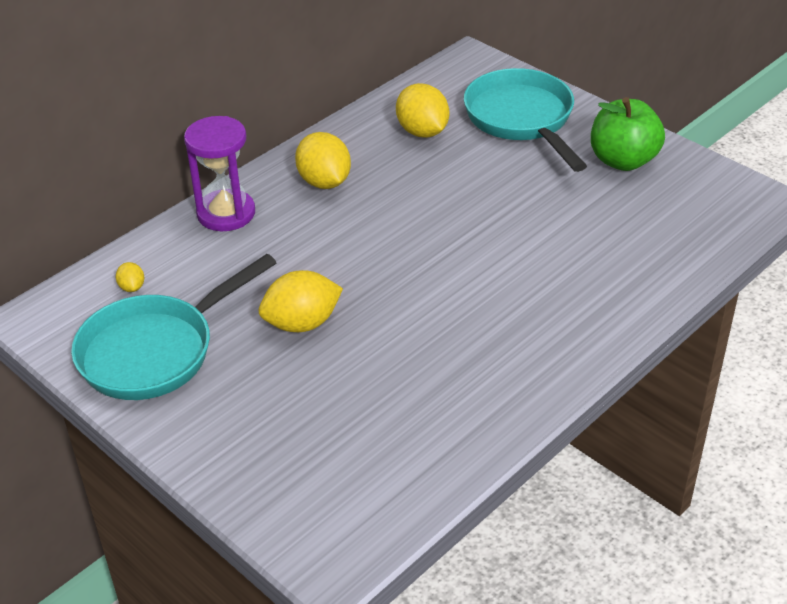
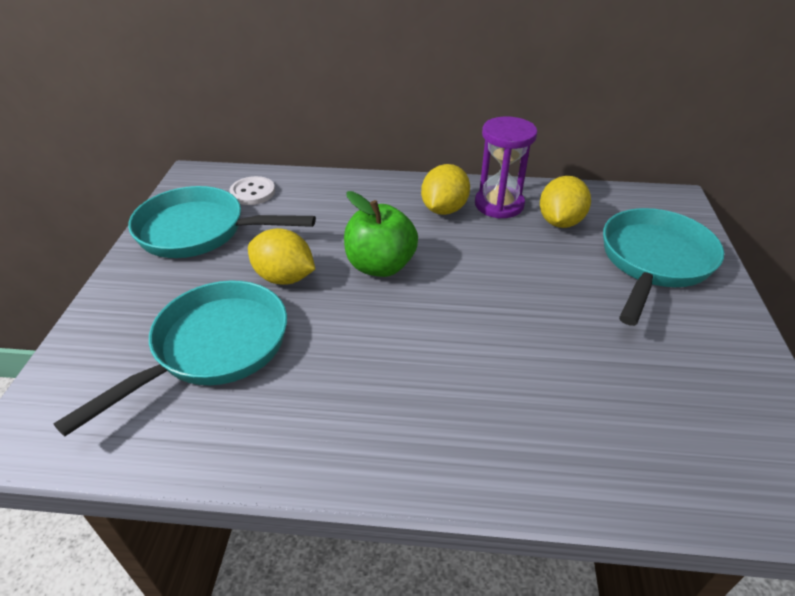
camera: 50 degrees right, 0 degrees up
yellow lemon [116,262,144,292] -> white button [229,176,275,205]
purple hourglass [184,116,255,231] -> purple hourglass moved to [475,116,537,219]
green apple [591,97,665,171] -> green apple moved to [344,191,418,277]
none -> turquoise pan [54,281,287,436]

